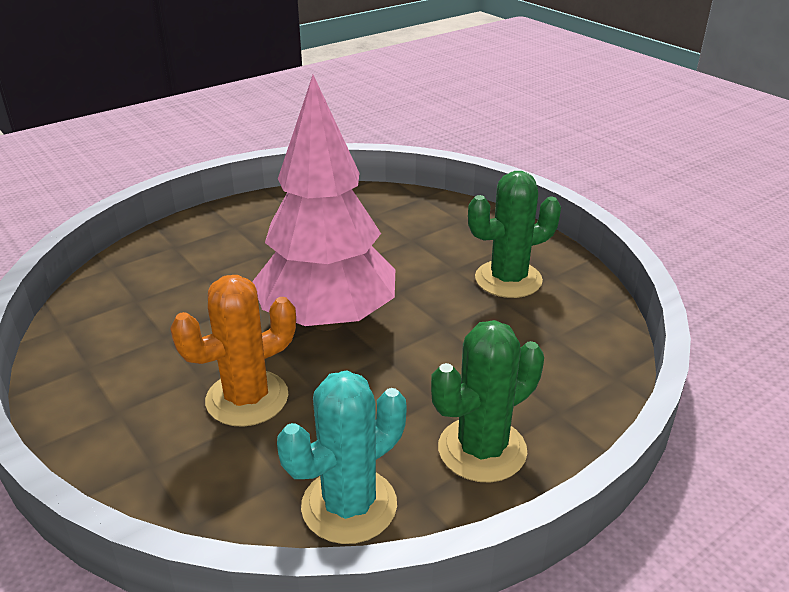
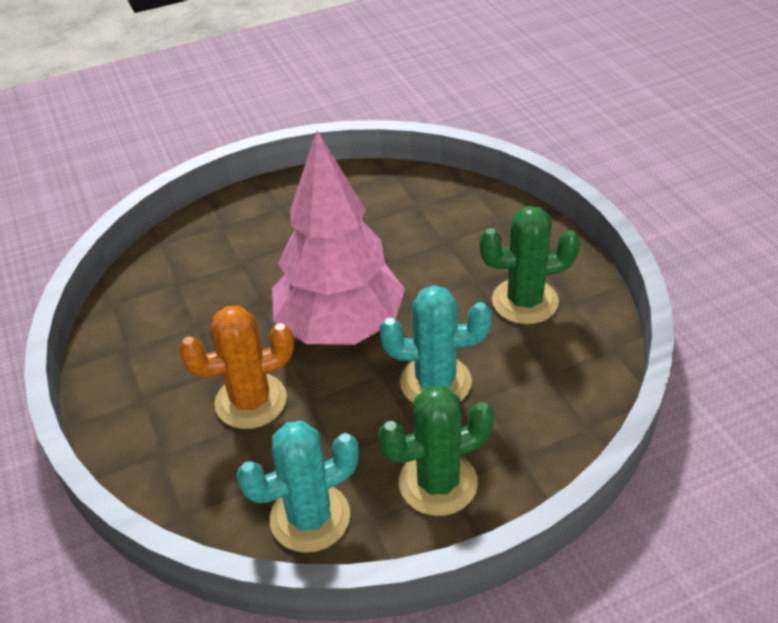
camera: 15 degrees right, 10 degrees up
none -> turquoise cactus [380,285,492,403]

